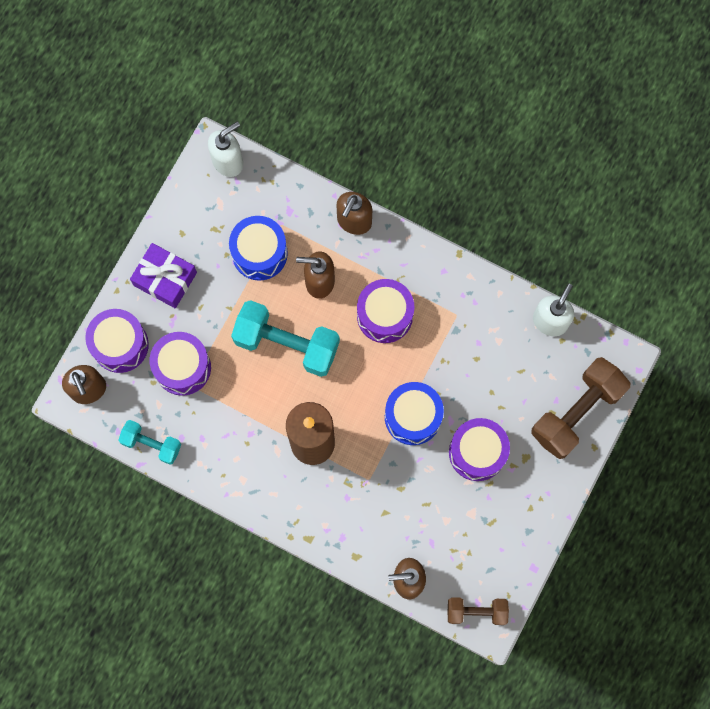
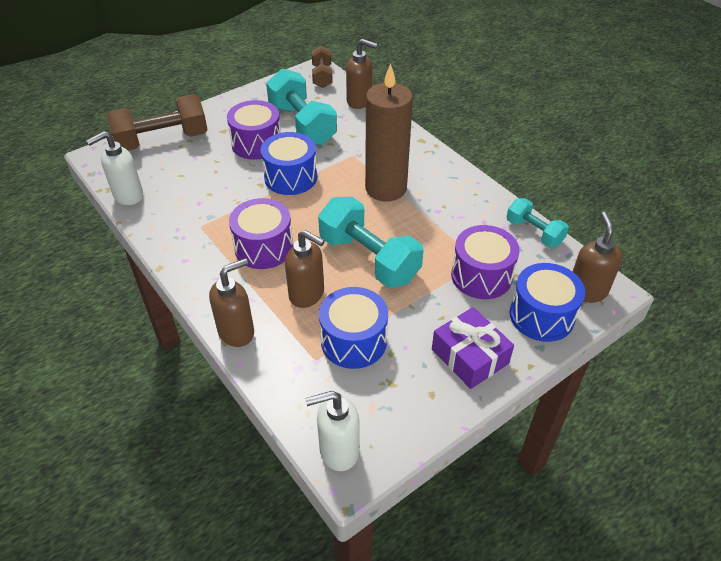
camera: 155 degrees left, 30 degrees down
purple drum [85,309,149,373] -> blue drum [510,263,585,342]
brown dumbbell [448,597,509,625] -> brown dumbbell turned 60 degrees clockwise [312,46,333,88]
none -> turquoise dumbbell [266,69,337,146]

